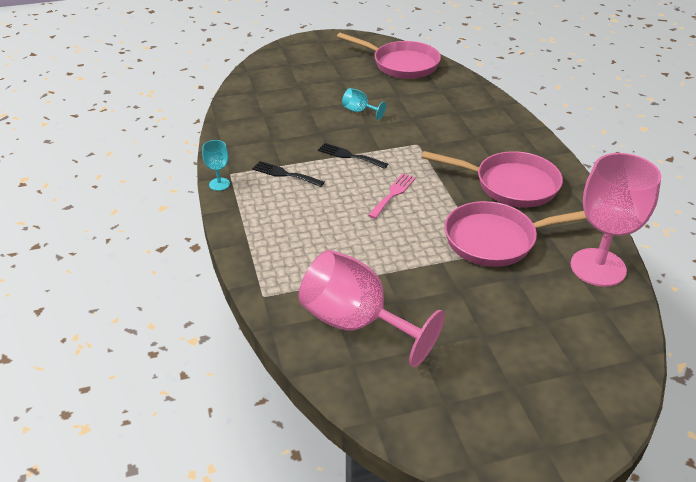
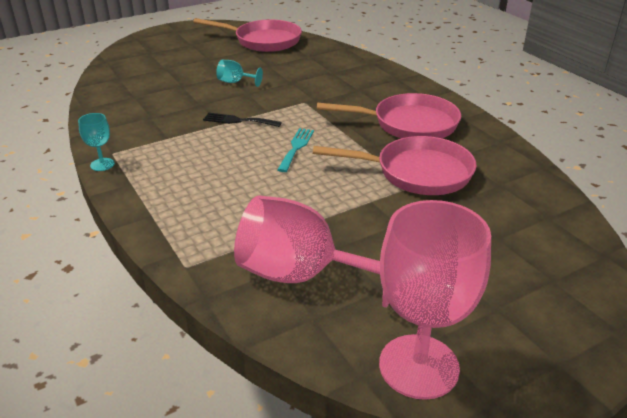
camera: 15 degrees left, 5 degrees down
black fork [252,161,324,187] -> none
pink fork [368,173,416,219] -> turquoise fork [277,128,314,172]
pink pan [445,201,587,267] -> pink pan turned 150 degrees counterclockwise [313,136,477,195]
pink goblet [570,153,661,287] -> pink goblet moved to [379,200,491,400]

